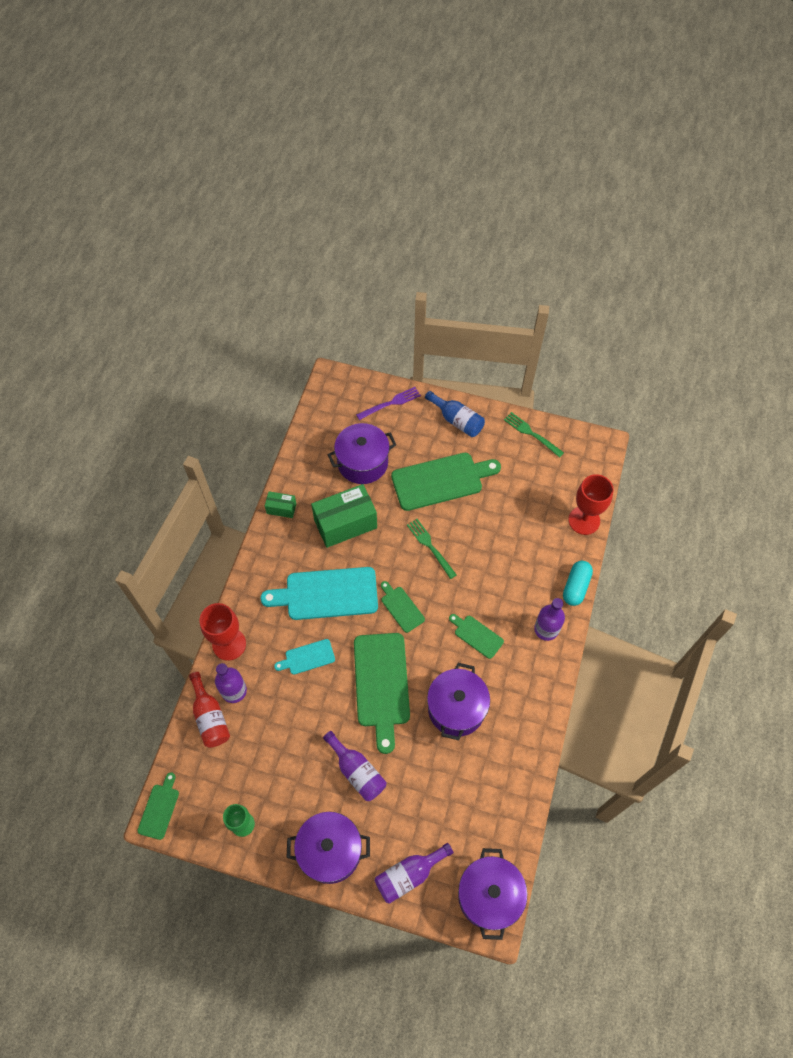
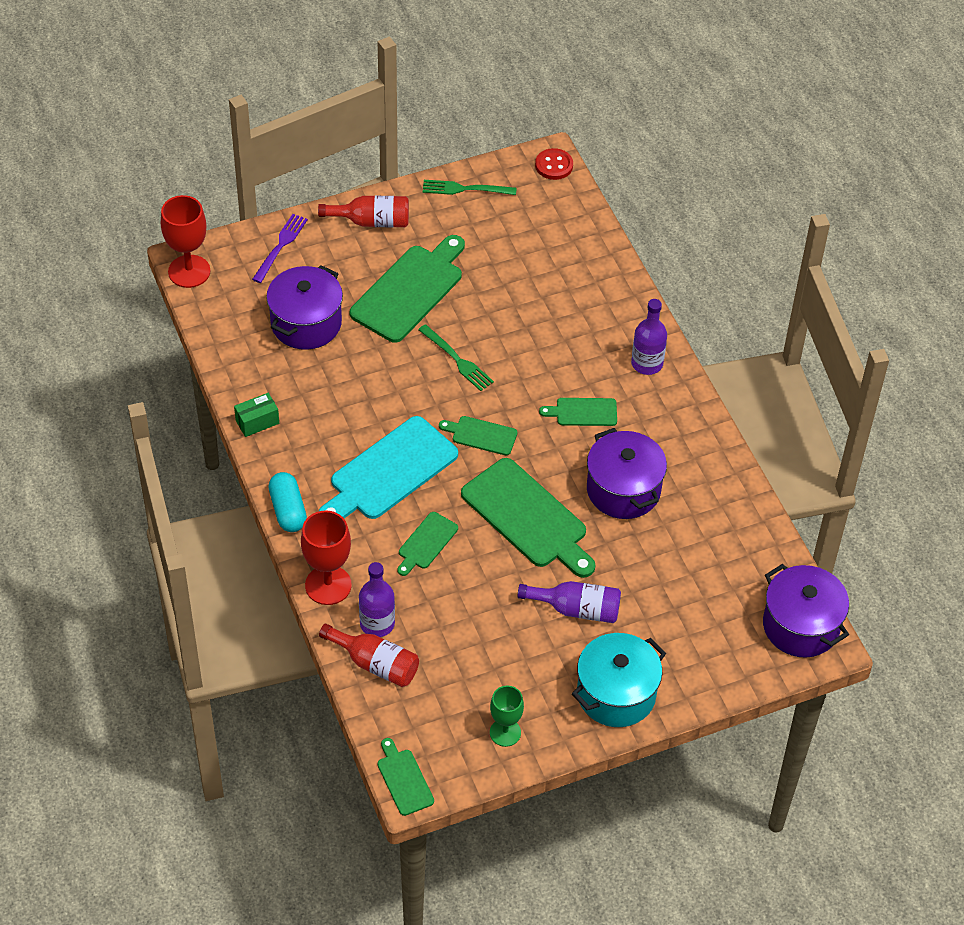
camera: 40 degrees left, 10 degrees down
turquoise cutting board [274,639,335,675] -> green cutting board [398,512,458,576]
purple pot [287,812,370,884] -> turquoise pot [572,633,666,727]
green box [311,484,377,548] -> none
purple bottle [374,843,454,904] -> none
green fork [407,519,457,579] -> green fork turned 150 degrees counterclockwise [418,324,494,391]
blue bottle [425,391,485,437] -> red bottle [318,196,409,227]
turquoise capsule [563,561,593,606] -> turquoise capsule moved to [268,472,307,532]
red goblet [568,474,614,535] -> red goblet moved to [161,195,210,288]
none -> red button [535,148,573,180]

